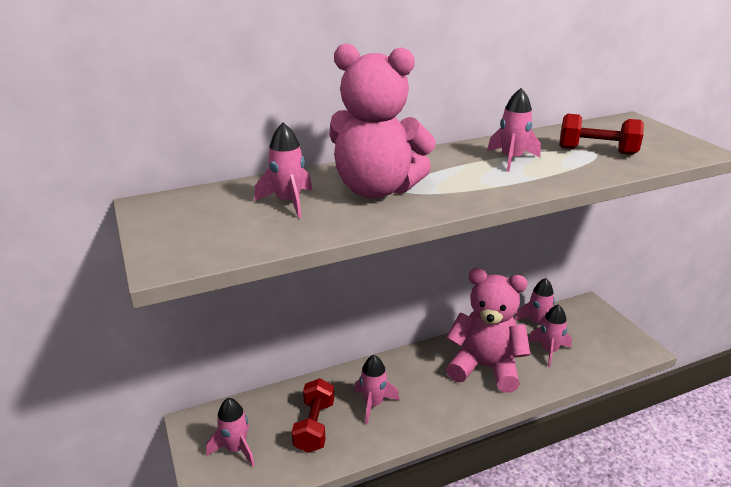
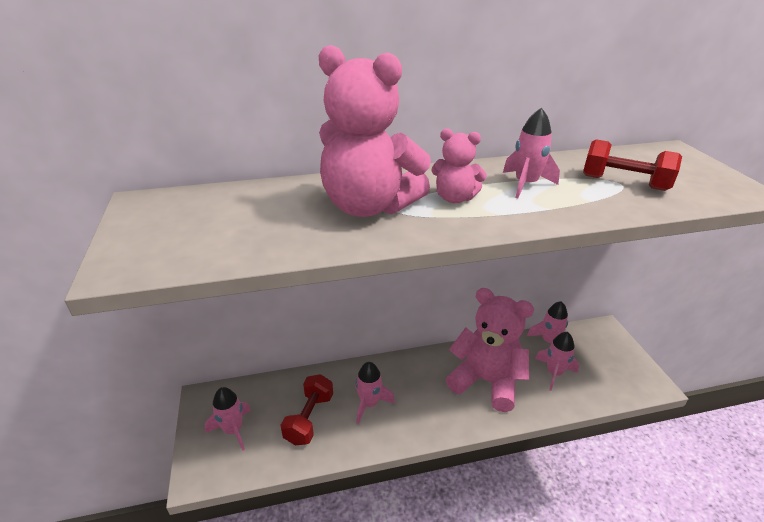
camera: 10 degrees right, 5 degrees up
pink rocket [254,123,312,218] -> none
none -> pink teddy bear [431,128,487,203]

